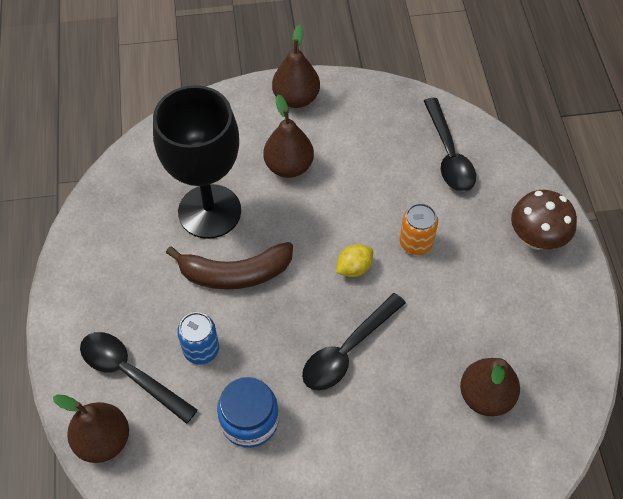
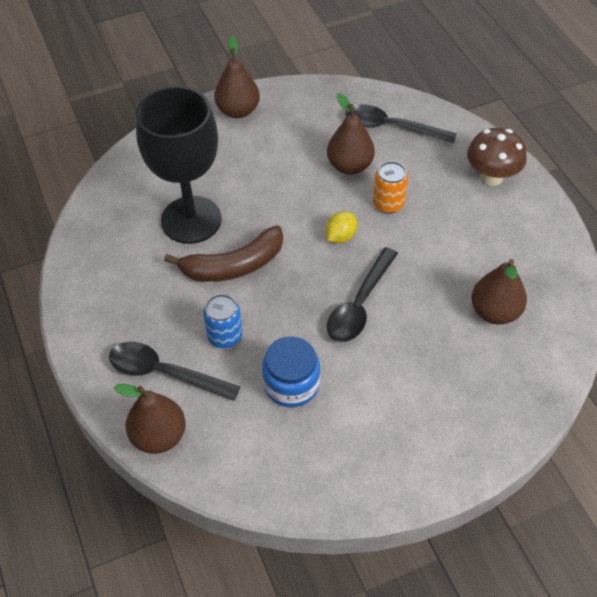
camera: 15 degrees left, 5 degrees down
brown pear [263,95,314,178] -> brown pear moved to [327,93,375,175]
black spoon [424,98,476,192] -> black spoon turned 135 degrees clockwise [346,104,457,143]

